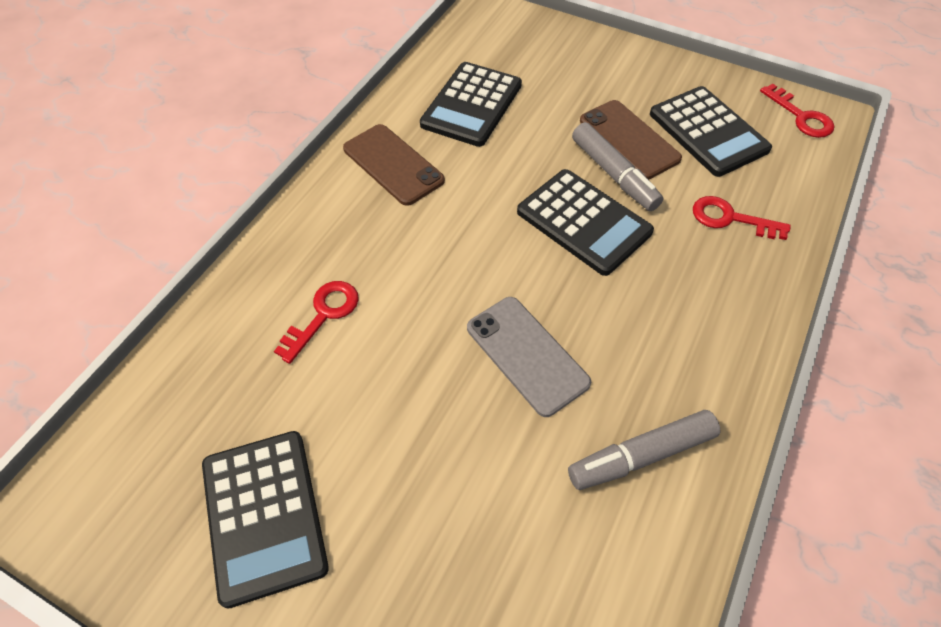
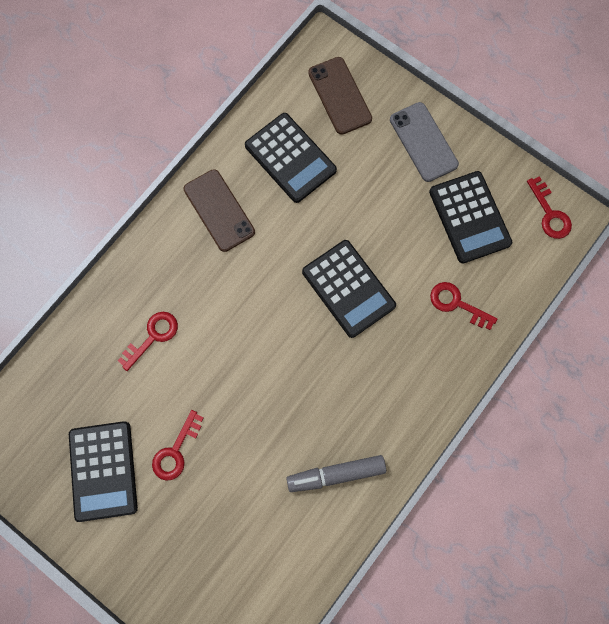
camera: 10 degrees right, 20 degrees up
black calculator [420,62,522,147] -> black calculator turned 75 degrees counterclockwise [245,113,337,203]
grey phone [467,297,591,417] -> grey phone moved to [390,102,459,182]
grey marker [572,122,663,211] -> none
brown phone [580,100,682,180] -> brown phone moved to [308,57,372,135]
none -> red key [152,410,204,481]

